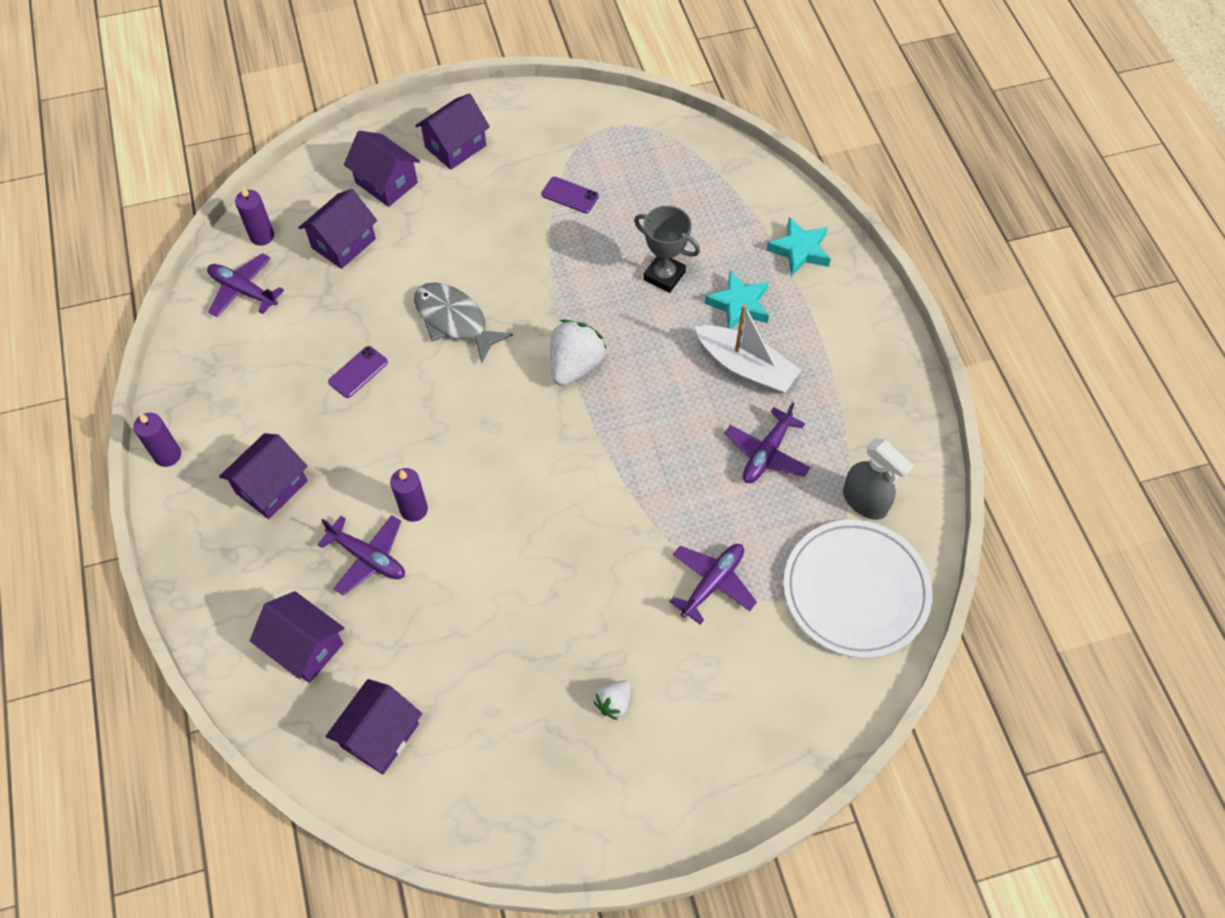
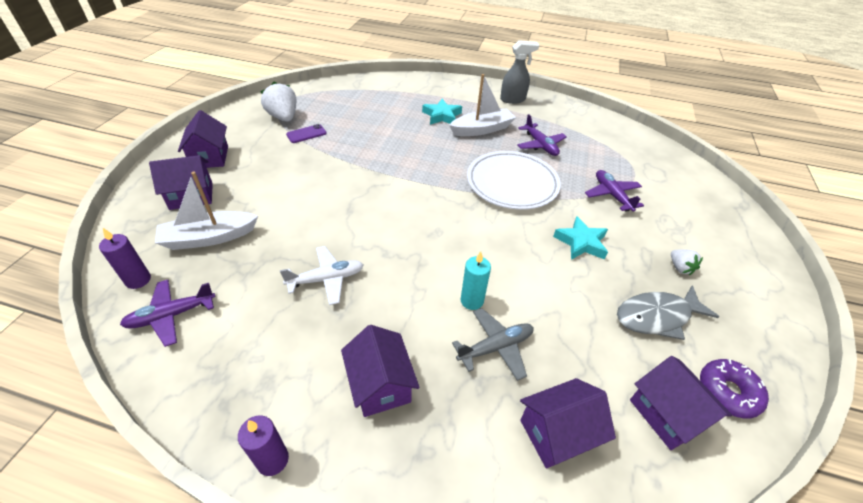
camera: 60 degrees left, 15 degrees down
purple house [298,189,377,269] -> white boat [155,171,258,250]
purple plane [317,515,405,595] -> grey plane [452,308,533,381]
purple phone [328,346,388,398] -> white plane [280,246,364,305]
purple candle [390,468,428,522] -> turquoise candle [460,251,491,310]
grey fish [414,282,513,363] -> grey fish moved to [617,285,719,340]
white strawberry [550,319,607,386] -> white strawberry moved to [260,81,297,122]
grey trophy [634,206,700,293] -> none
turquoise star [766,217,831,277] -> turquoise star moved to [553,216,608,260]
white plate [783,520,932,658] -> white plate moved to [467,151,561,210]
grey spray bottle [843,438,914,520] -> grey spray bottle moved to [500,40,539,104]
none -> purple donut [700,359,769,419]

